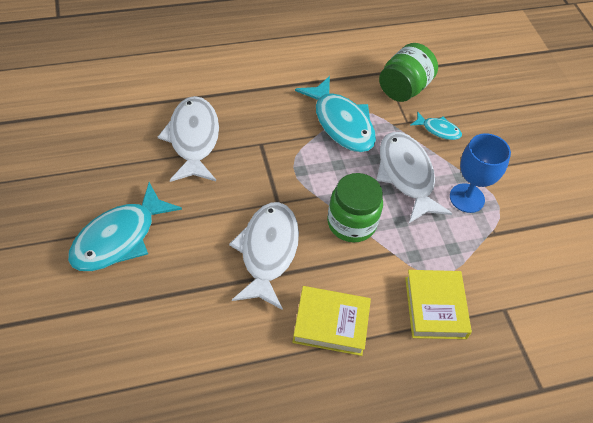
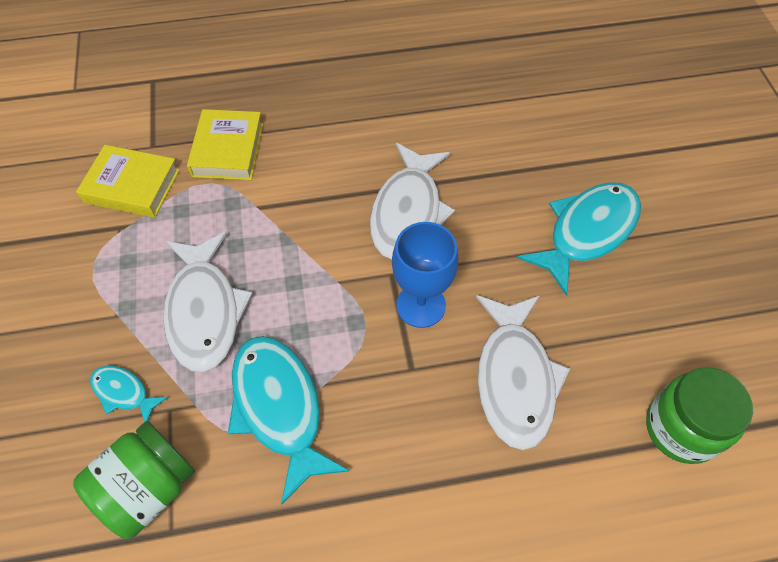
camera: 170 degrees left, 5 degrees up
yellow book [292,286,371,356] -> yellow book moved to [76,145,179,218]
green jar [327,173,383,242] -> green jar moved to [646,367,753,464]
blue goblet [450,133,511,213] -> blue goblet moved to [392,222,459,328]

